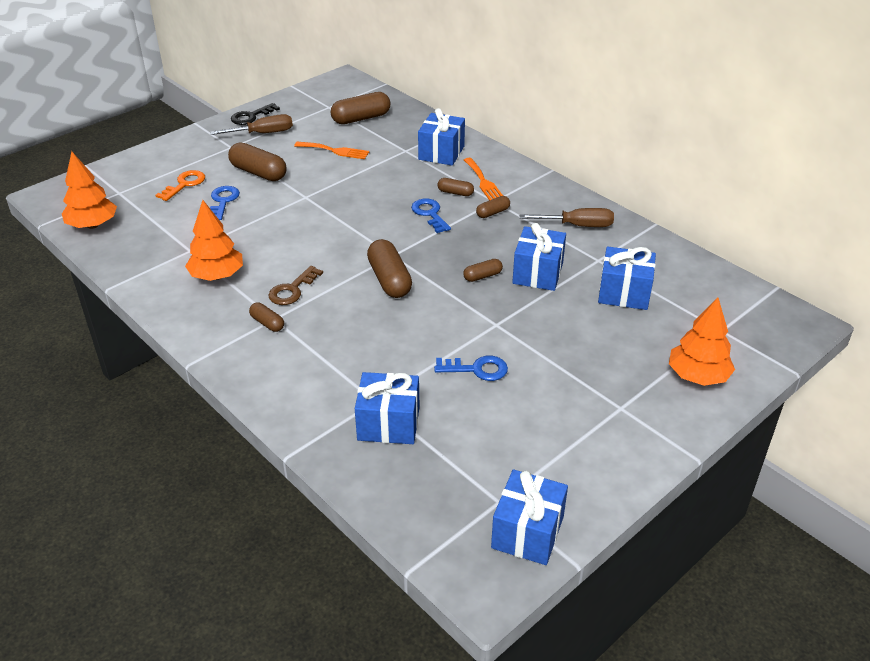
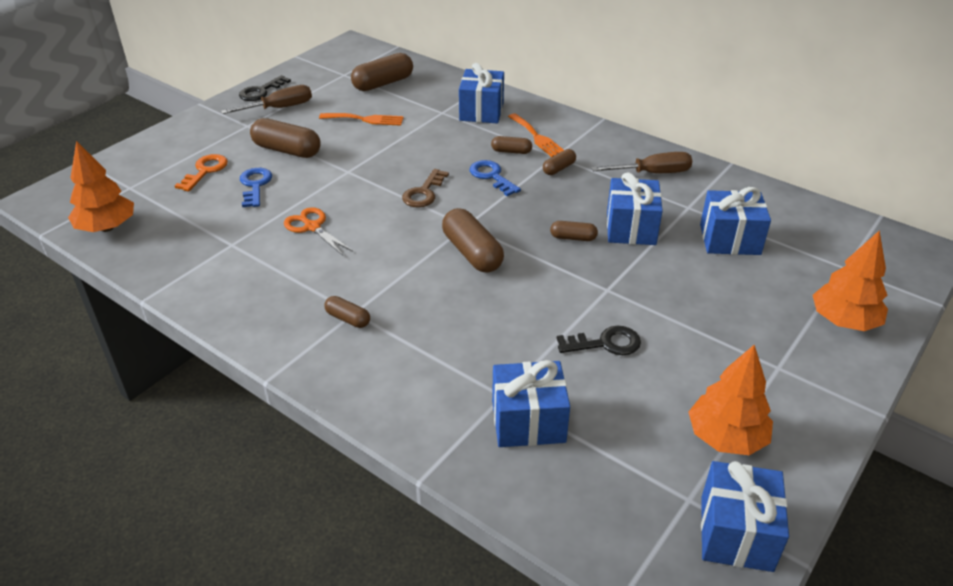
camera: 10 degrees left, 0 degrees up
orange tree [185,200,243,281] -> orange tree moved to [689,344,773,455]
brown key [268,266,323,305] -> brown key moved to [402,169,449,208]
blue key [434,356,508,381] -> black key [557,326,641,355]
brown capsule [463,259,503,282] -> brown capsule turned 45 degrees clockwise [550,221,598,241]
none -> orange scissors [284,207,354,256]

